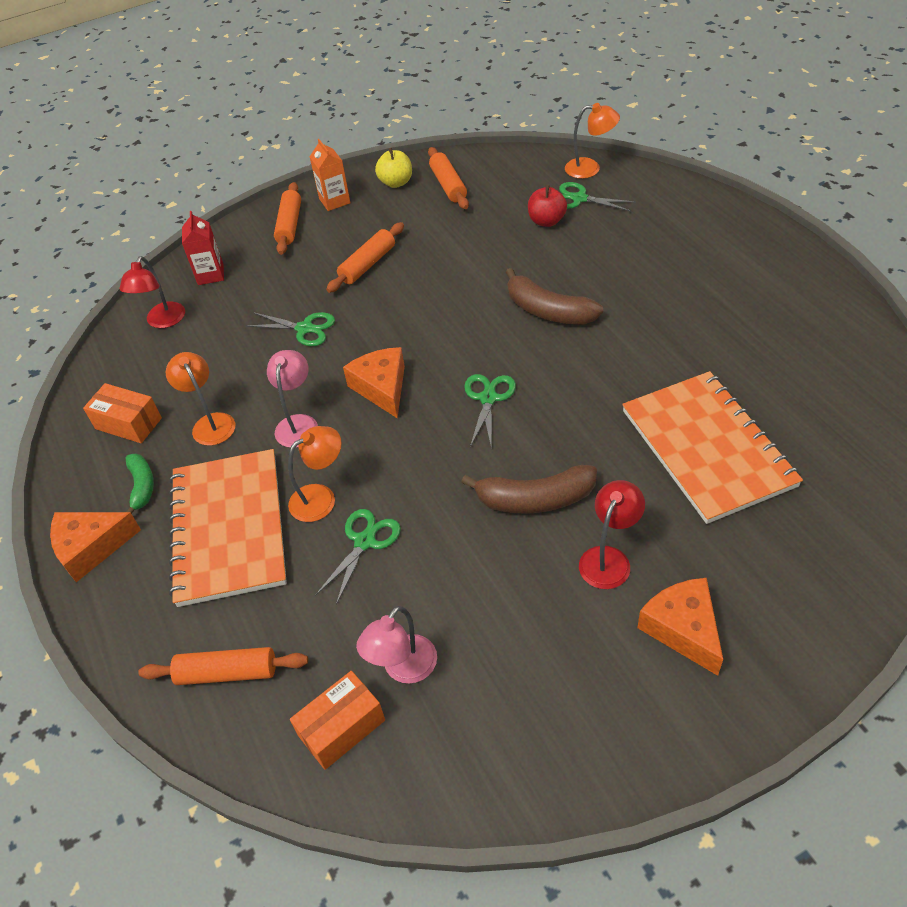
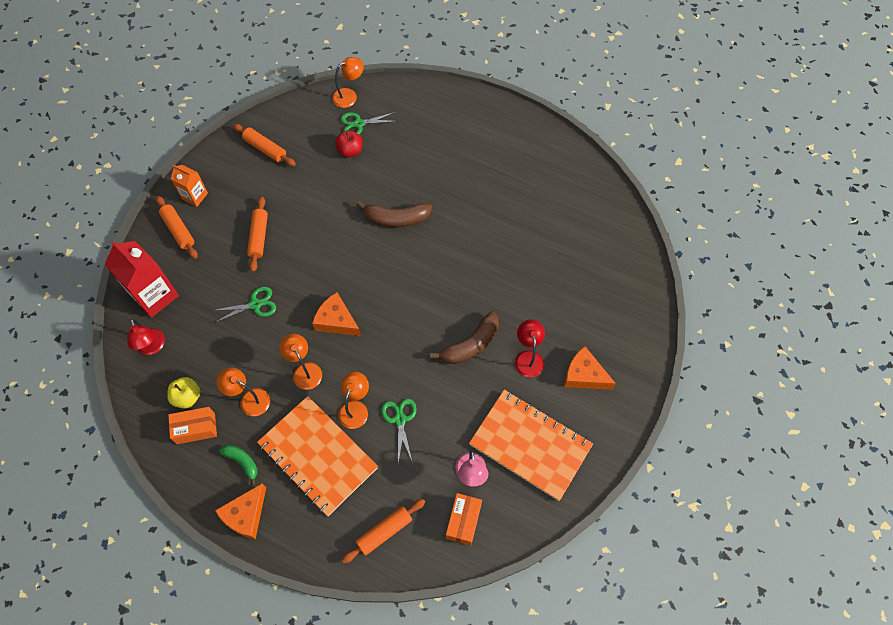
camera: 40 degrees left, 15 degrees up
red carton [182,211,224,285] -> red carton [105,241,179,318], size x1.76
pink lamp [267,350,318,448] -> orange lamp [279,334,322,390]
yellow apple [375,148,412,188] -> yellow apple moved to [167,377,200,409]
green scissors [464,374,516,449] -> none
orange notebook [622,371,803,524] -> orange notebook moved to [469,390,593,501]

